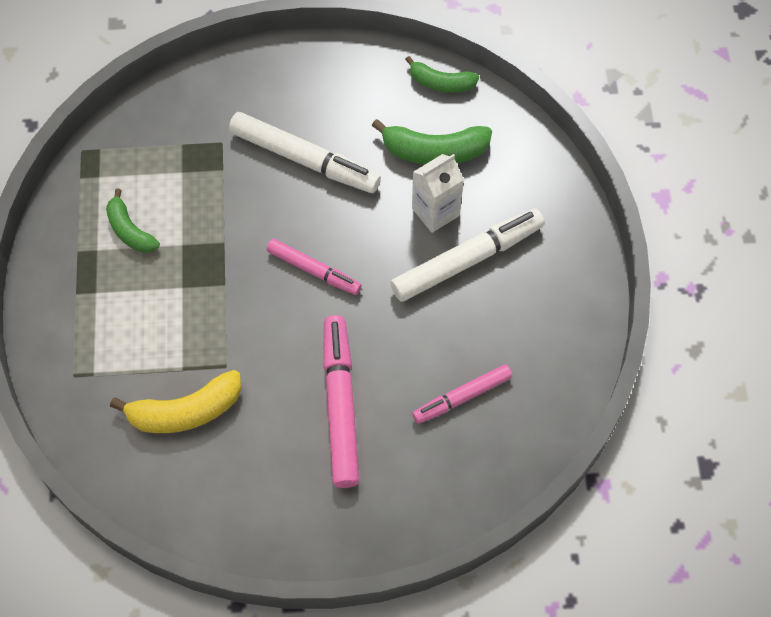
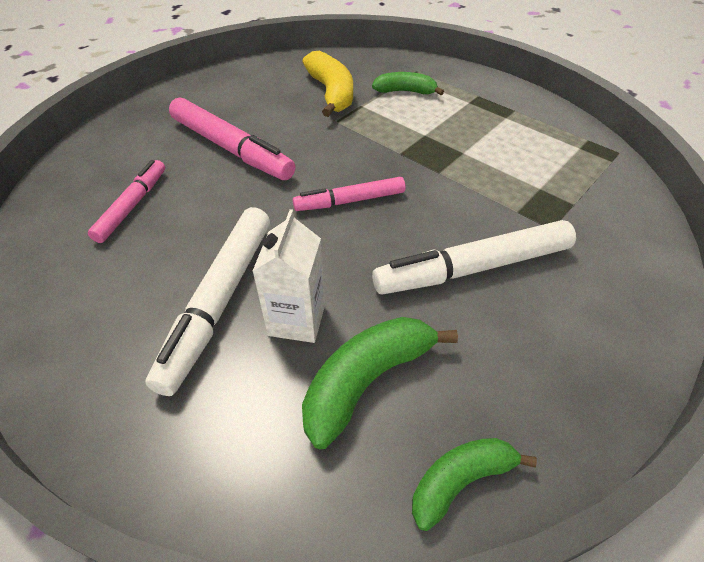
camera: 135 degrees right, 15 degrees down
green banana [106,189,160,253] -> green banana moved to [372,72,444,95]
yellow banana [110,370,242,433] -> yellow banana turned 135 degrees clockwise [302,51,353,117]

